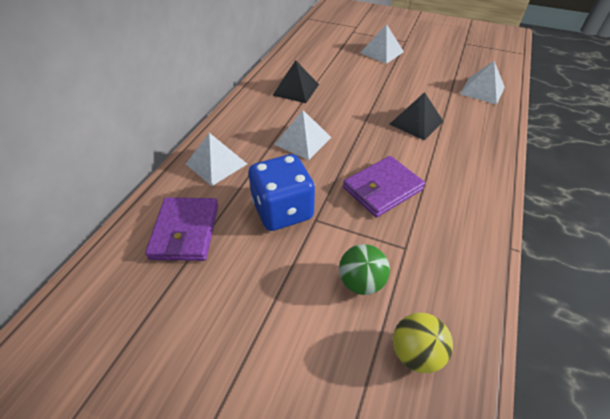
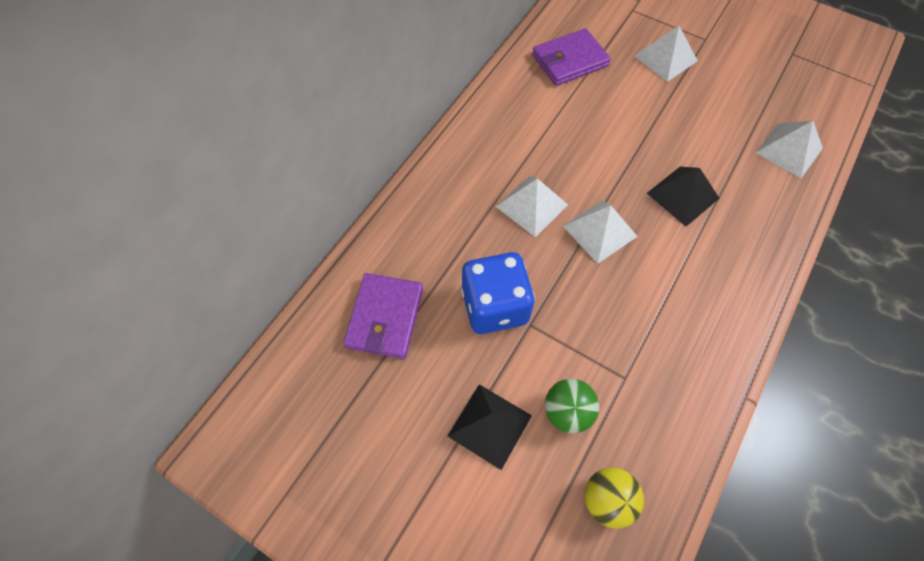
camera: 10 degrees right, 15 degrees up
white pyramid [186,133,247,186] -> white pyramid moved to [563,200,638,264]
black pyramid [272,60,319,103] -> black pyramid moved to [448,384,532,470]
purple wallet [343,156,425,217] -> purple wallet moved to [532,28,611,86]

